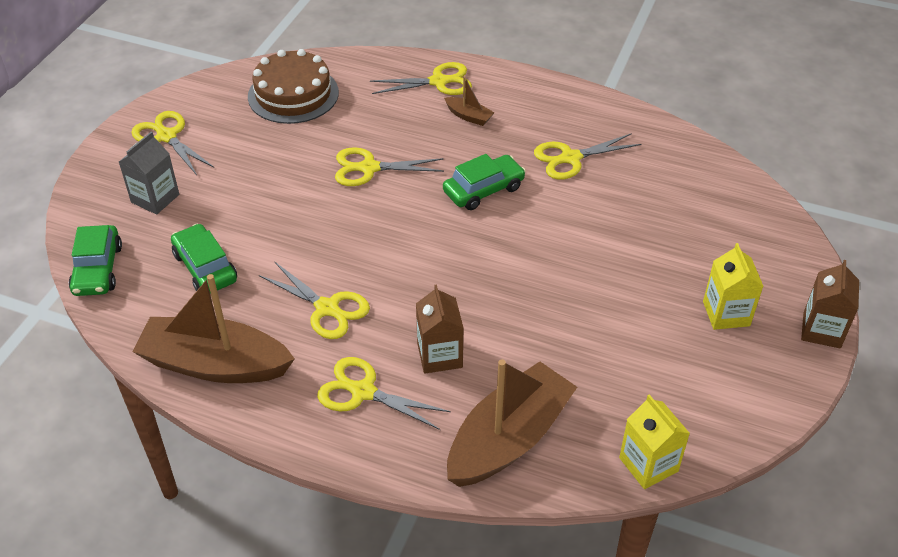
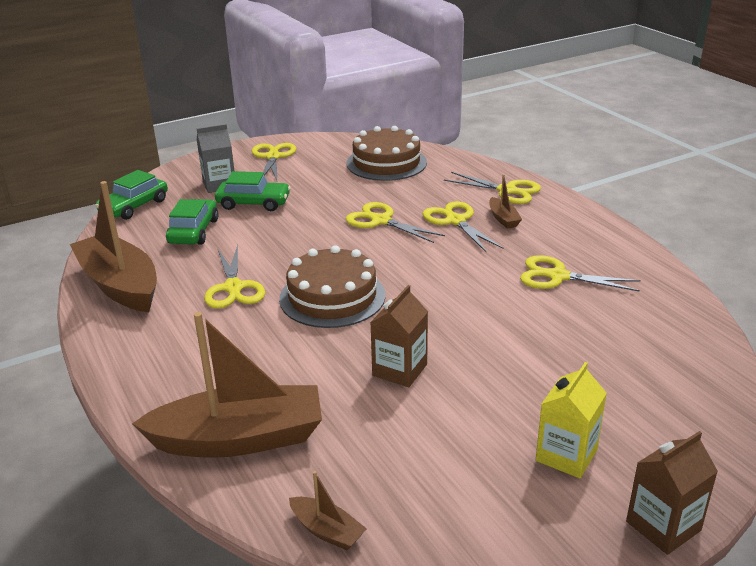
camera: 40 degrees right, 15 degrees down
yellow scissors [317,357,451,430] -> yellow scissors moved to [423,201,503,252]
brown carton [416,285,463,374] -> brown carton moved to [370,285,428,387]
green car [443,154,526,210] -> green car moved to [215,171,291,211]
yellow carton [619,394,690,489] -> brown boat [289,471,367,551]
none -> brown cake [279,245,385,328]

